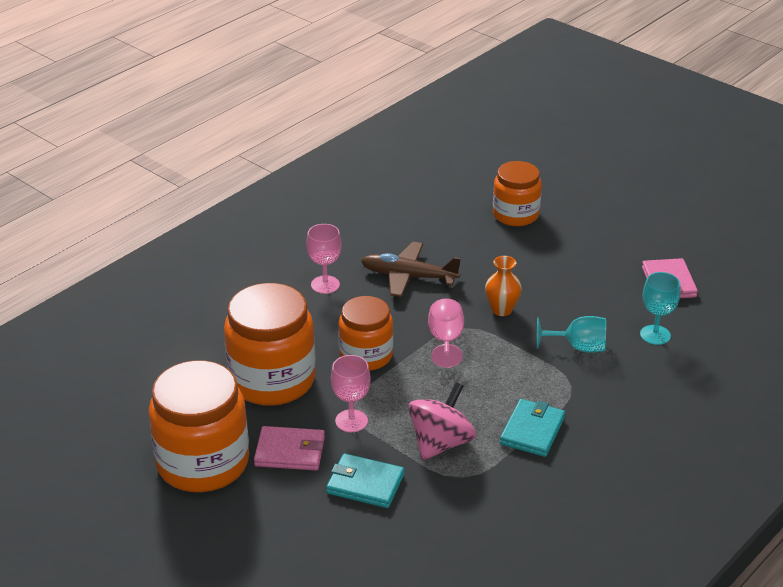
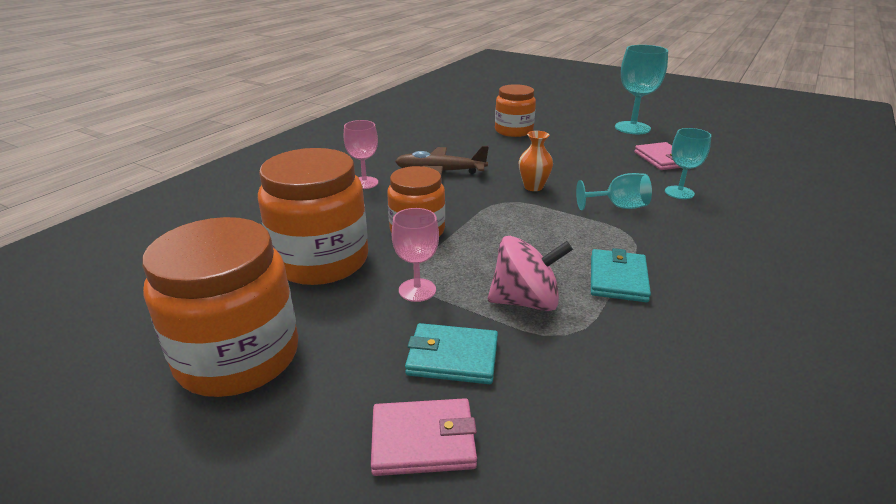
camera: 10 degrees left, 5 degrees down
pink wallet [254,426,325,471] -> pink wallet moved to [371,398,477,476]
pink spinning top [408,382,476,460] -> pink spinning top turned 60 degrees clockwise [488,236,573,311]
pink goblet [428,298,464,368] -> none
none -> turquoise goblet [615,45,668,134]

